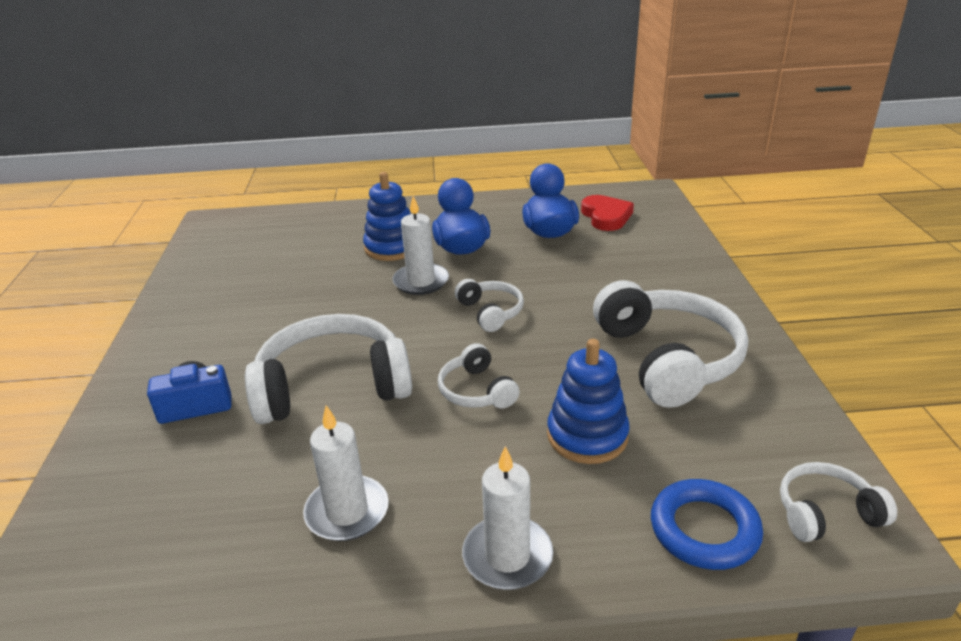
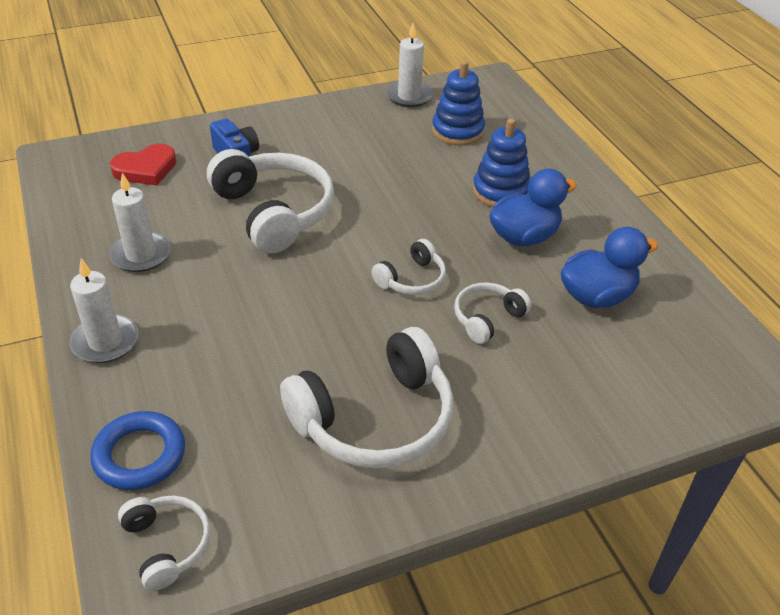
camera: 70 degrees right, 10 degrees up
white candle [392,196,449,295] -> white candle moved to [386,23,433,107]
white headphones [438,343,520,409] -> white headphones moved to [454,282,532,344]
blue stacking toy [547,339,630,464] -> blue stacking toy moved to [432,61,485,145]
red heart [581,195,634,231] -> red heart moved to [110,144,176,185]

